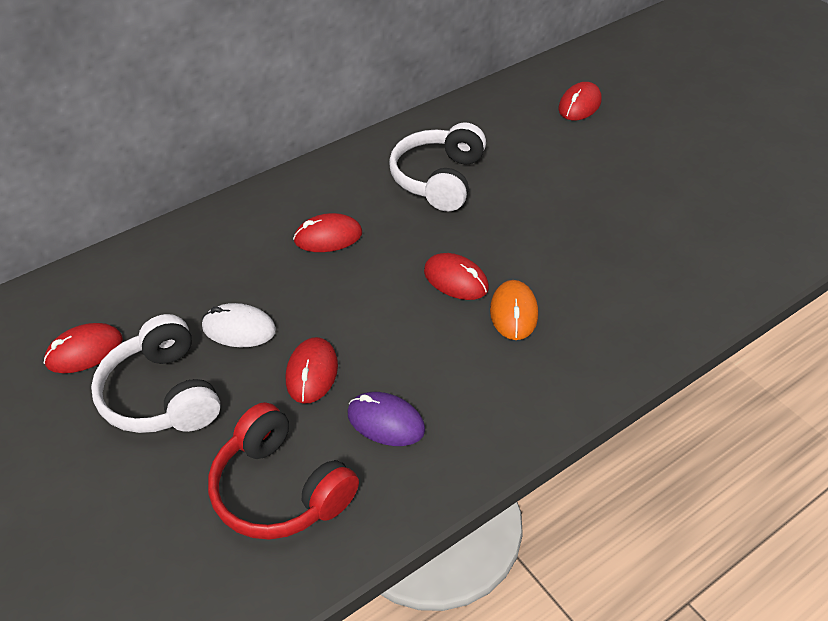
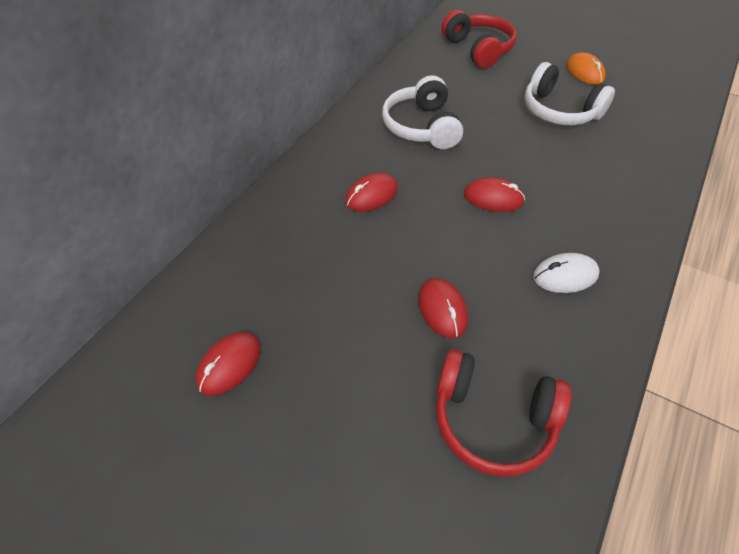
camera: 25 degrees left, 5 degrees up
white headphones [91,314,221,433] -> white headphones moved to [525,62,615,125]
white mouse [202,303,276,347] -> white mouse moved to [533,253,600,293]
purple mouse [347,392,425,446] -> none
orange mouse [490,280,538,340] -> orange mouse moved to [566,52,606,85]
red mouse [558,82,602,120] -> red headphones [442,10,517,68]

